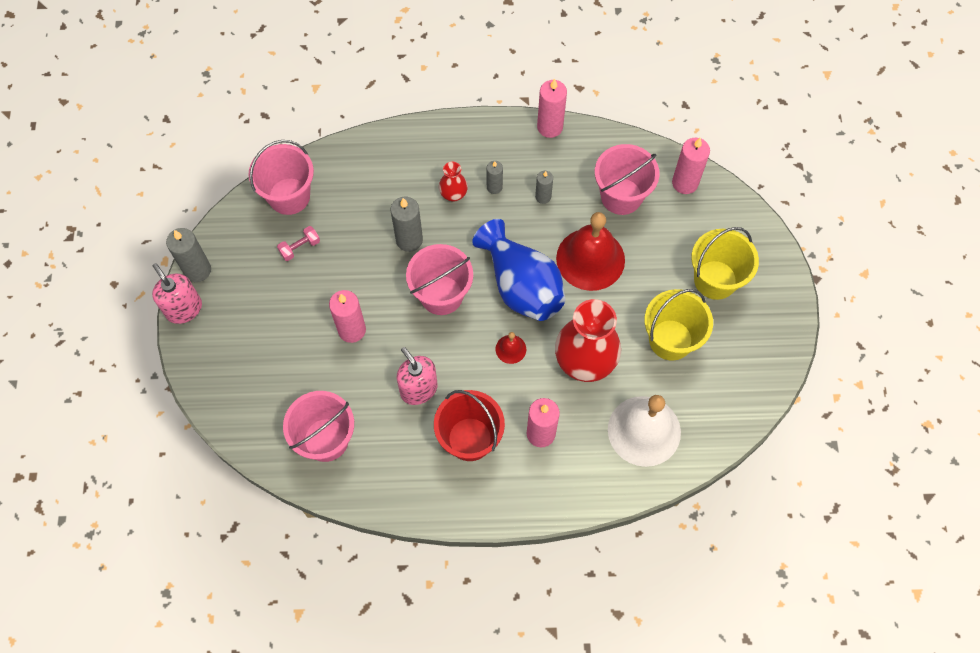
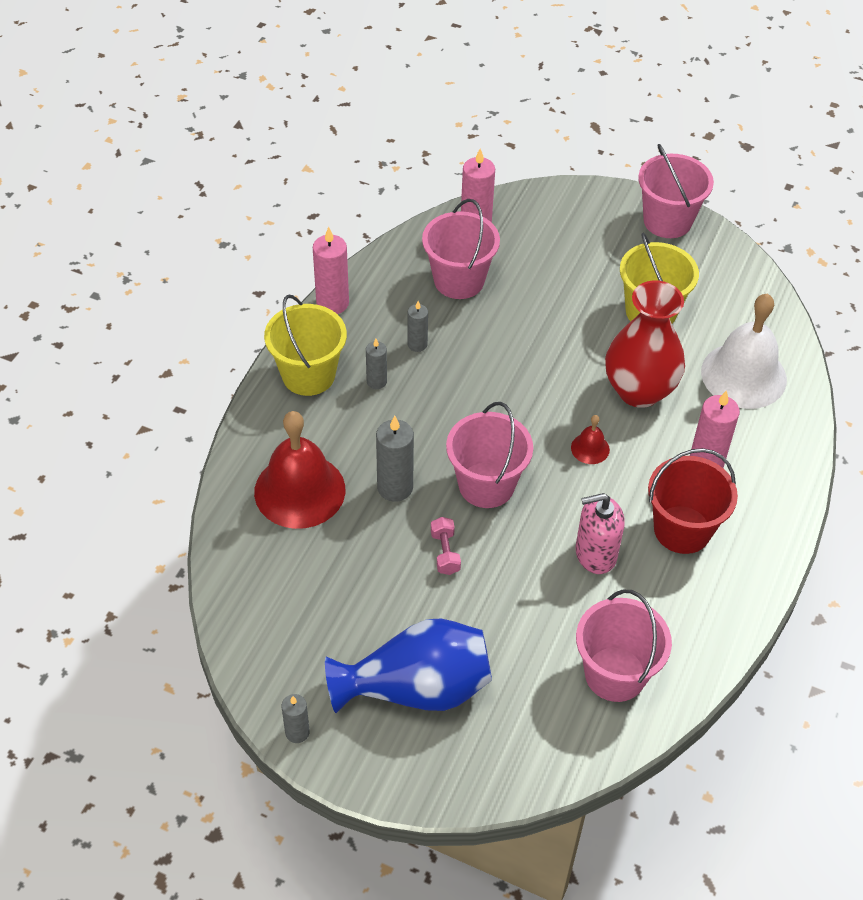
camera: 65 degrees left, 15 degrees down
pink soap dispenser [152,263,202,324] -> none
grey candle [166,228,211,282] -> grey candle [282,694,310,743], size x0.60
pink bucket [248,140,314,215] -> pink bucket moved to [638,144,714,238]
pink dumbbell [277,226,320,261] -> pink dumbbell moved to [431,517,461,575]
pink candle [329,290,366,343] -> none
red vase [439,162,468,202] -> none
blue vase [472,219,565,321] -> blue vase moved to [325,619,492,713]
red bell [556,212,625,291] -> red bell moved to [254,411,345,529]
yellow bucket [691,227,759,300] -> yellow bucket moved to [264,295,347,396]

